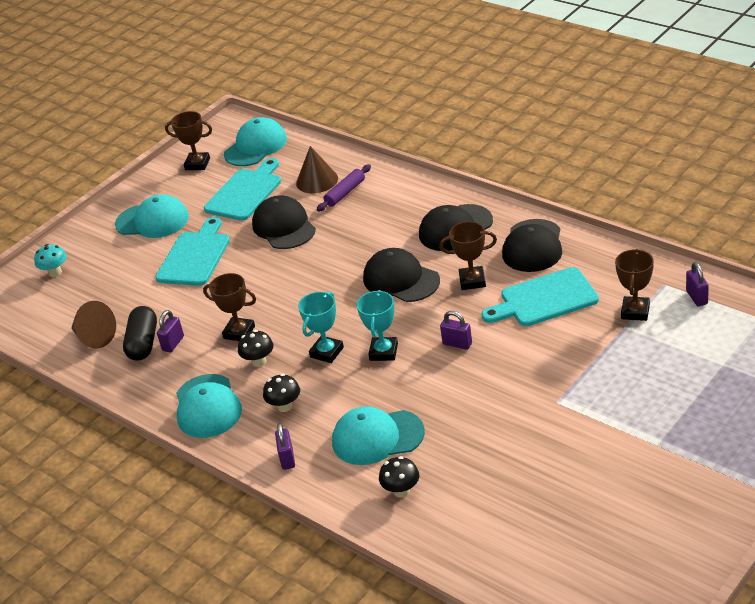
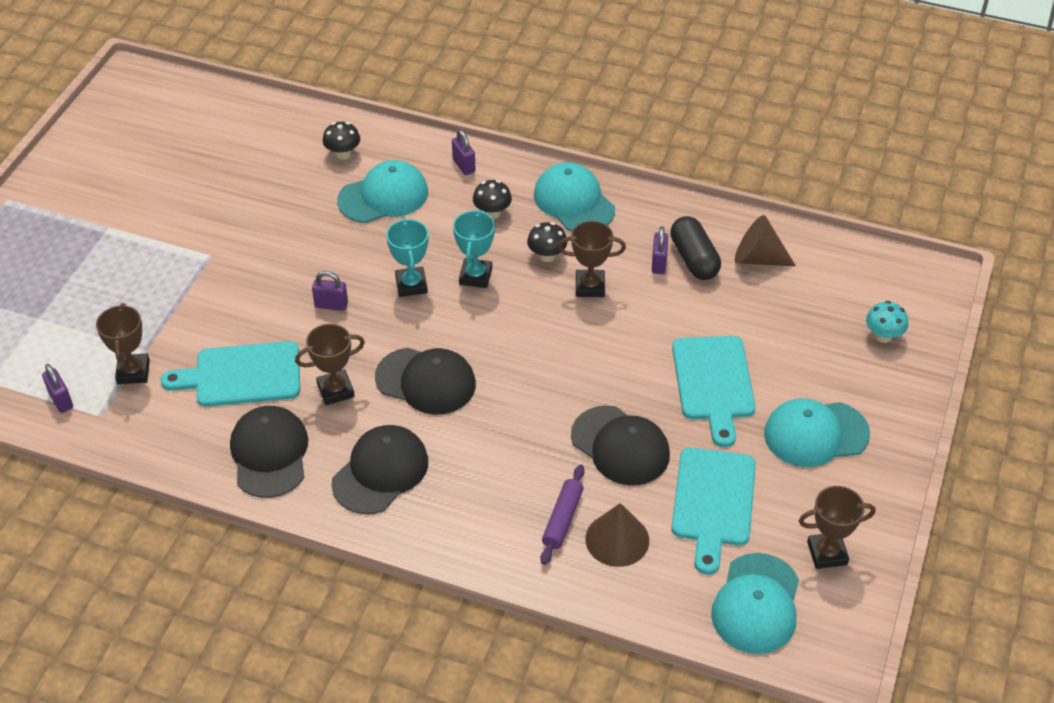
camera: 155 degrees right, 10 degrees up
turquoise cutting board [481,267,599,326] -> turquoise cutting board turned 150 degrees counterclockwise [160,341,300,407]

